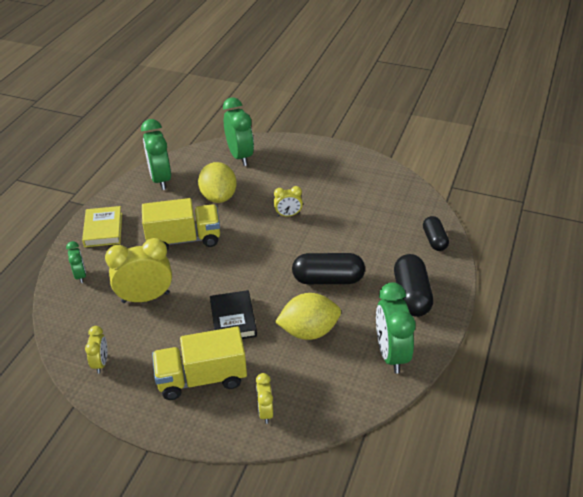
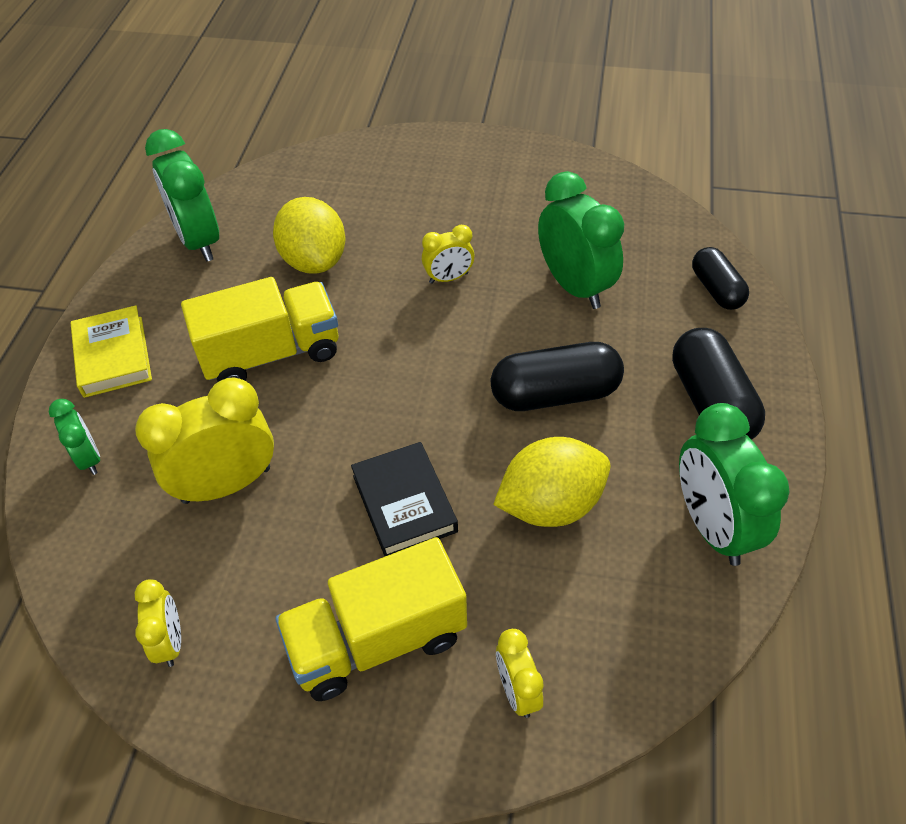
camera: 10 degrees left, 10 degrees up
green clock [223,97,254,166] -> green clock moved to [538,171,624,309]

